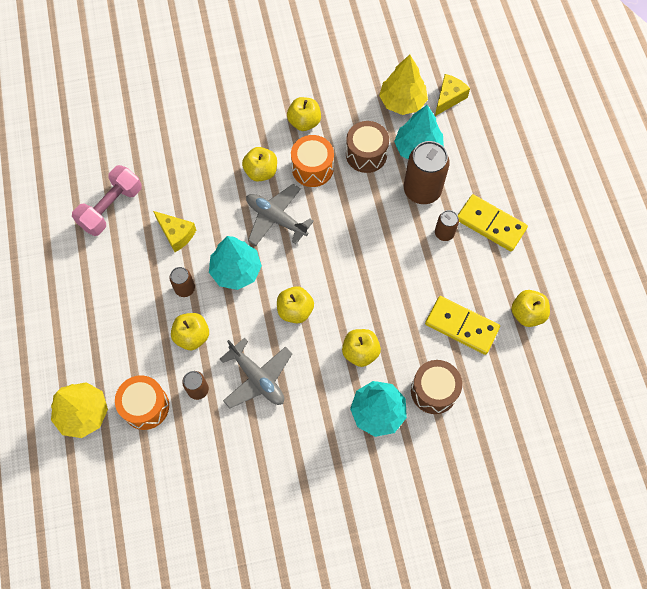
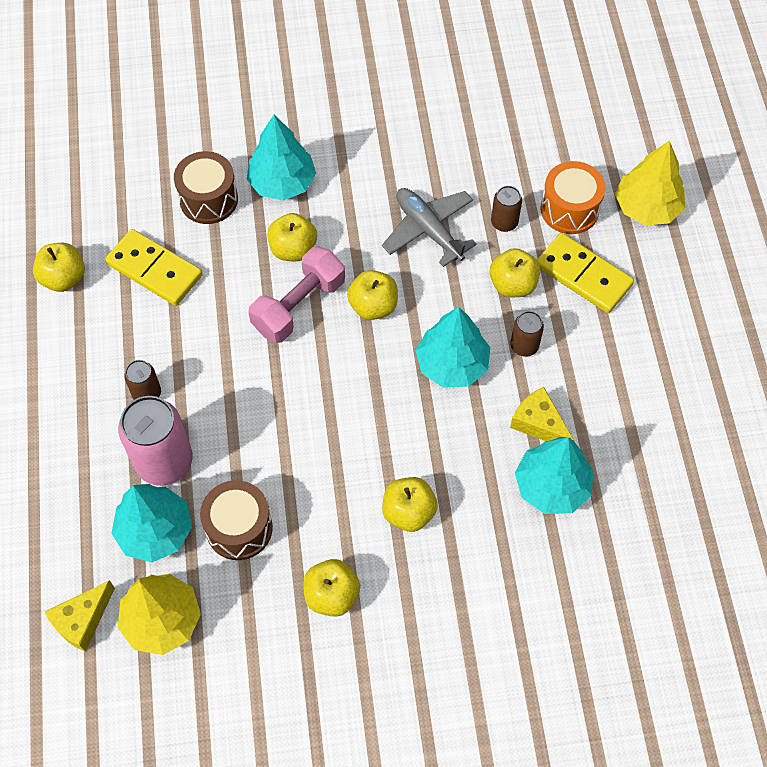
camera: 175 degrees left, 5 degrees down
pink dumbbell [72,165,142,236] -> pink dumbbell moved to [248,246,345,343]
grey plane [246,184,314,246] -> none
orange drum [291,135,334,187] -> none
brown can [404,141,450,204] -> pink can [118,396,193,486]
yellow domino [458,194,528,251] -> yellow domino moved to [537,233,634,313]
none -> turquoise tree [515,437,593,514]

